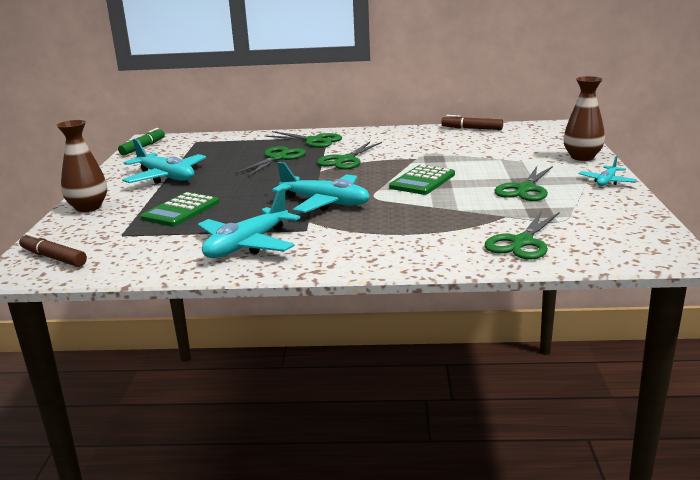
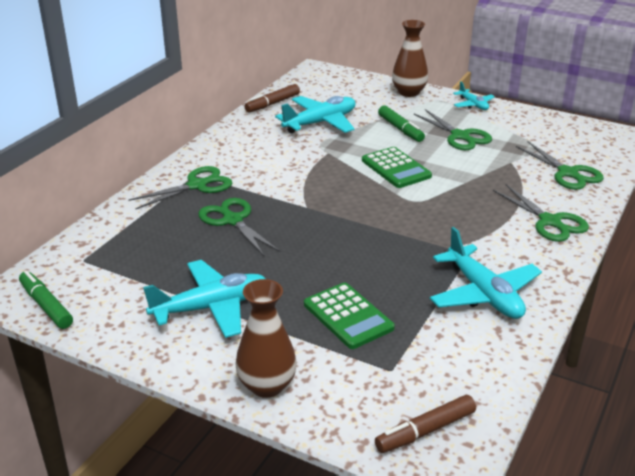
camera: 65 degrees left, 10 degrees up
turquoise plane [272,162,370,213] -> turquoise plane moved to [275,96,356,133]
green scissors [317,142,382,169] -> green scissors moved to [493,184,589,242]
none -> green marker [378,106,425,142]

